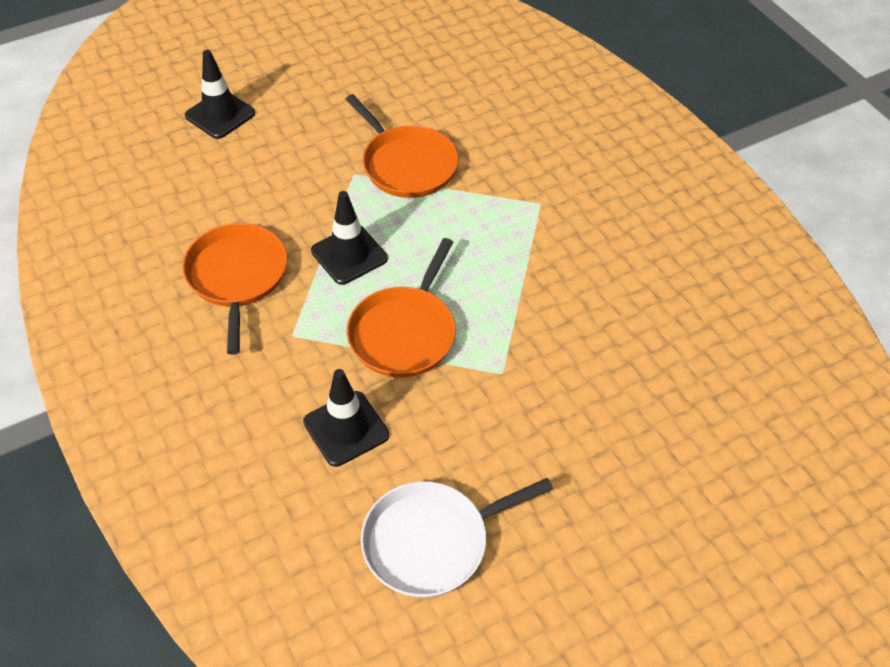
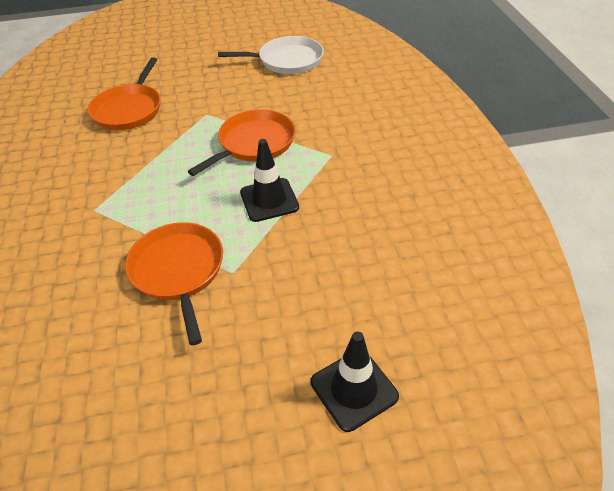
camera: 160 degrees left, 5 degrees down
orange pan [182,223,287,355] -> orange pan moved to [88,58,161,130]
black traffic cone [303,369,389,467] -> none

